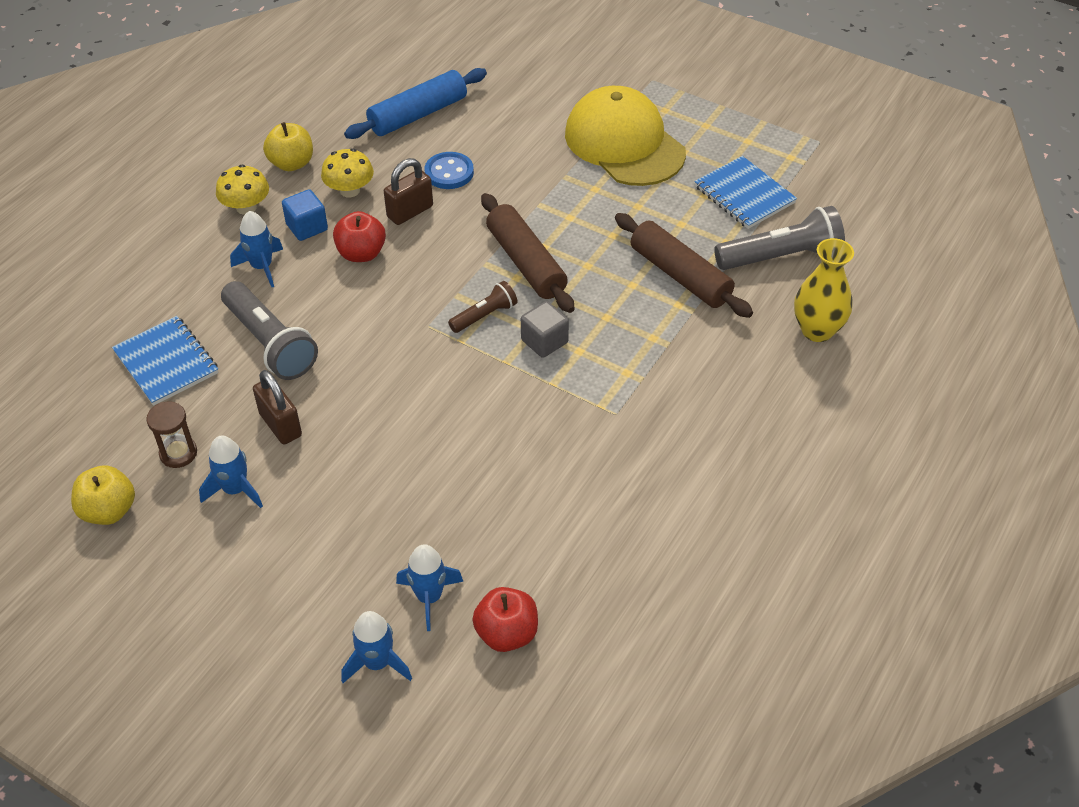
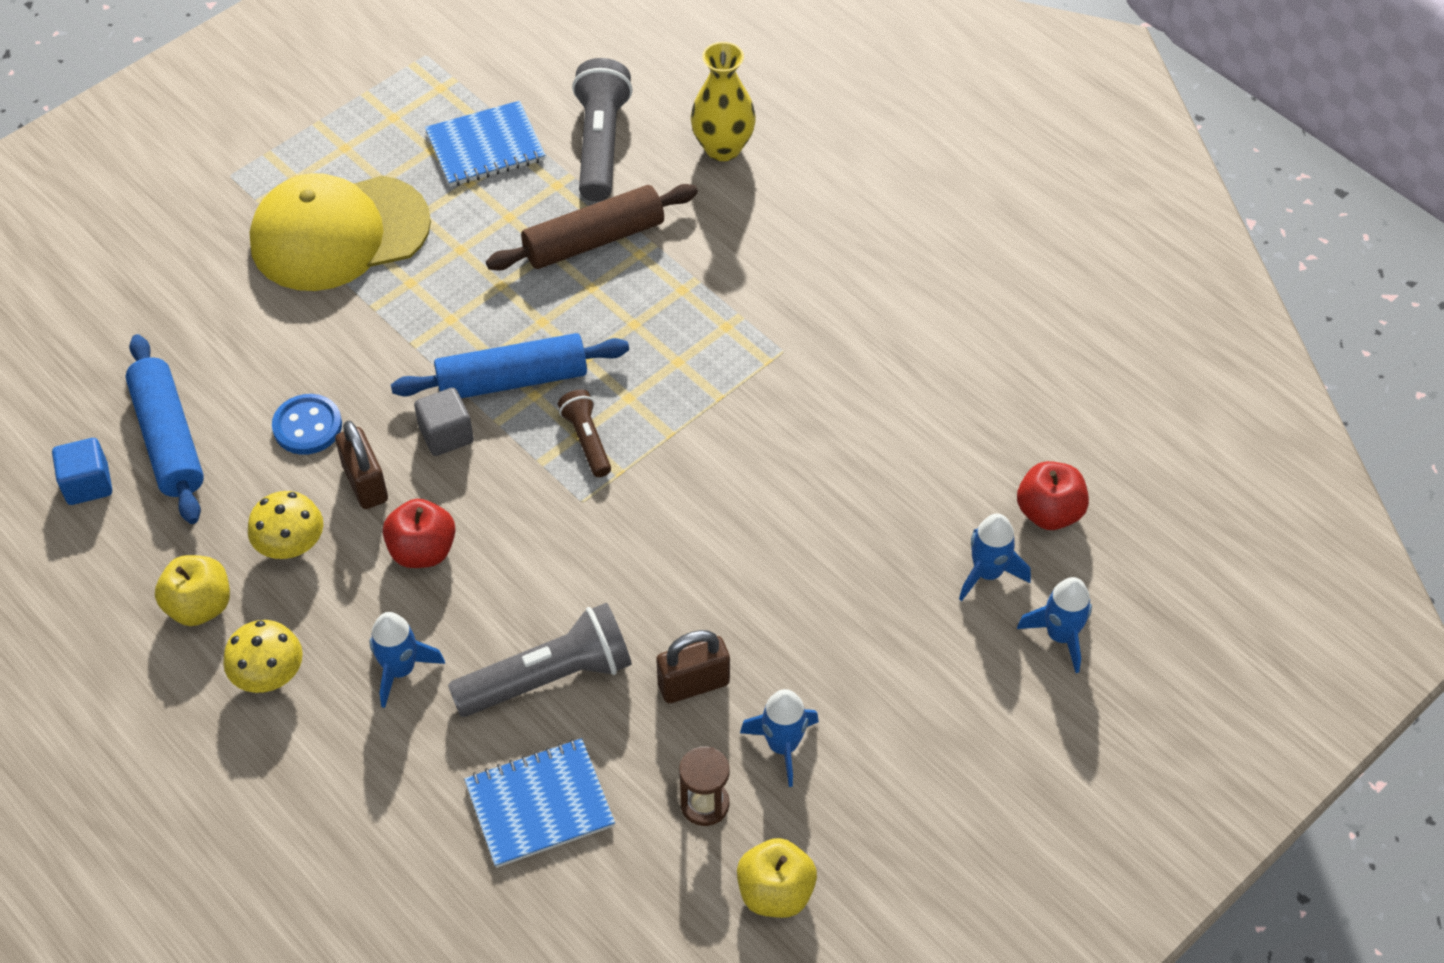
camera: 75 degrees left, 5 degrees up
blue cube [282,189,328,241] -> blue cube moved to [52,438,112,505]
brown rolling pin [481,193,575,313] -> blue rolling pin [391,333,629,398]
grey cube [521,301,569,358] -> grey cube moved to [414,387,474,456]

